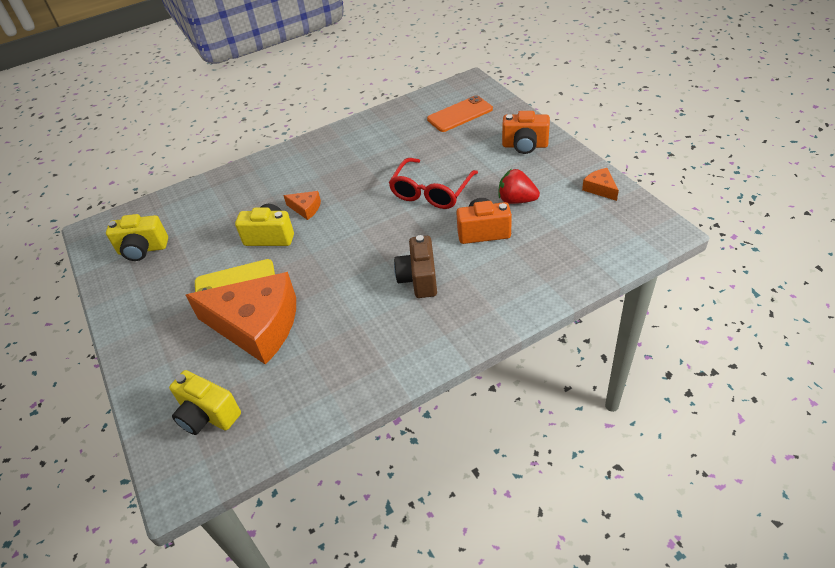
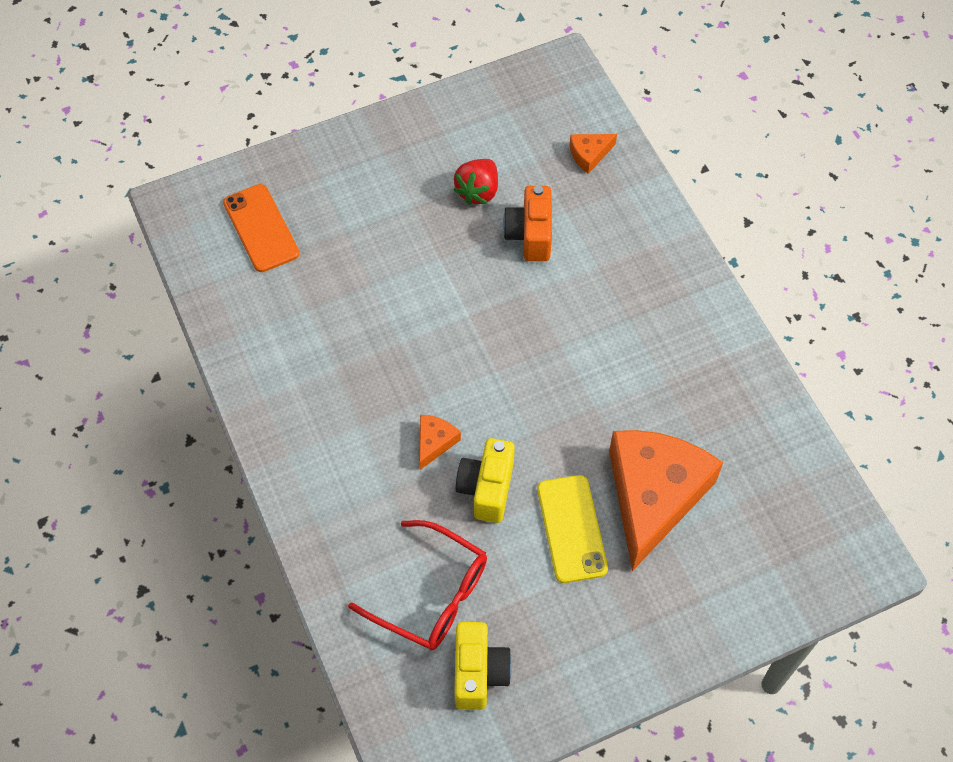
camera: 90 degrees left, 15 degrees up
yellow camera [169,370,241,435] -> none
red glasses [389,158,478,209] -> red glasses moved to [348,520,487,650]
brown camera [394,235,437,298] -> none
orange camera [502,111,550,154] -> none
orange cheese [582,168,619,201] -> orange cheese moved to [570,134,617,174]

